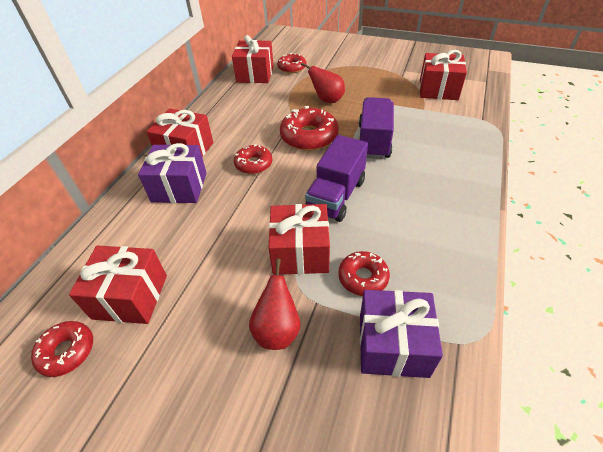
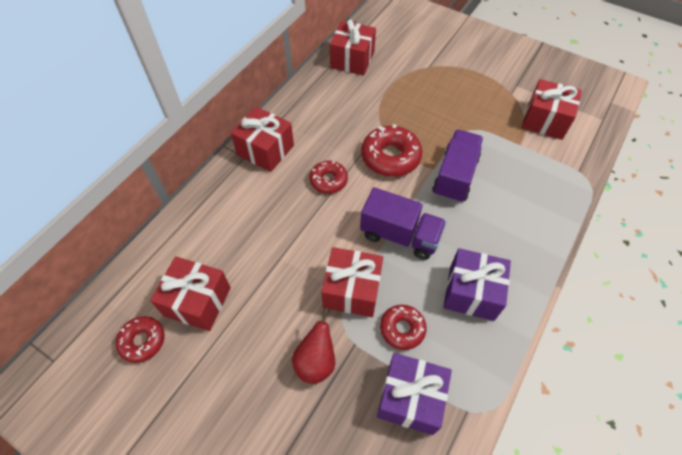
camera: 10 degrees right, 10 degrees up
purple gift [138,143,207,203] -> purple gift moved to [443,248,511,321]
red donut [277,53,306,73] -> none
red pear [301,62,345,103] -> none
purple truck [305,135,368,222] -> purple truck turned 105 degrees counterclockwise [360,187,446,260]

